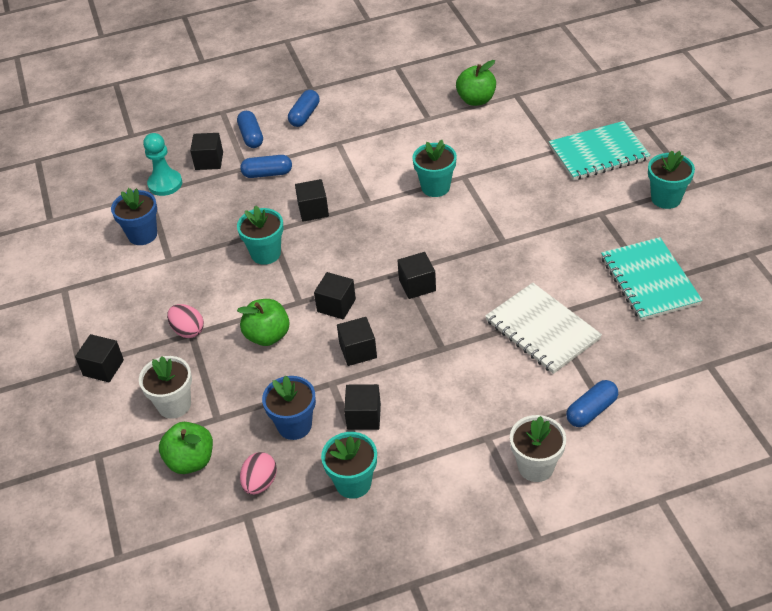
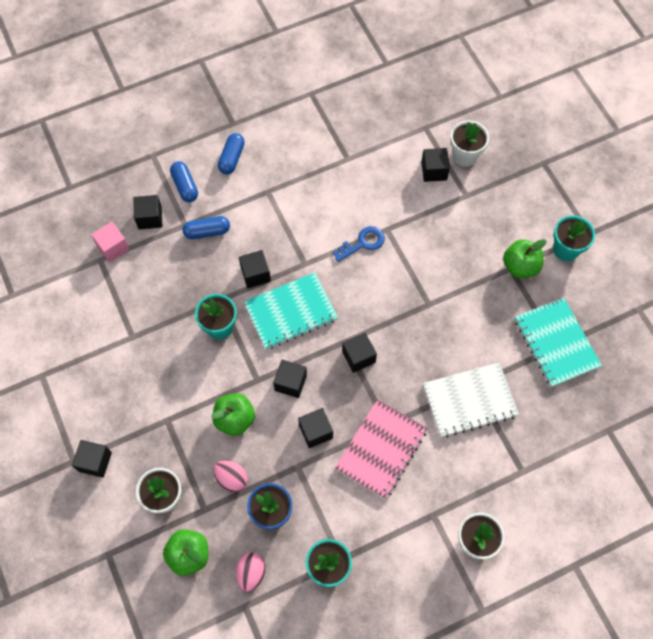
camera: 10 degrees left, 20 degrees up
blue flower pot [111,188,157,245] -> none
turquoise pawn [143,133,182,196] -> pink cube [91,222,130,262]
pink egg [167,304,204,338] -> pink egg moved to [213,460,248,492]
black cube [344,384,381,430] -> black cube moved to [421,148,450,182]
turquoise flower pot [412,140,457,197] -> blue key [333,226,385,262]
green apple [456,60,496,106] -> green apple moved to [503,239,546,278]
white notebook [485,283,602,374] -> white notebook turned 60 degrees counterclockwise [423,362,519,438]
turquoise notebook [549,121,651,180] -> turquoise notebook moved to [244,272,338,350]
blue capsule [566,380,618,427] -> none
none -> pink notebook [335,399,427,499]
none -> white flower pot [450,120,489,167]

